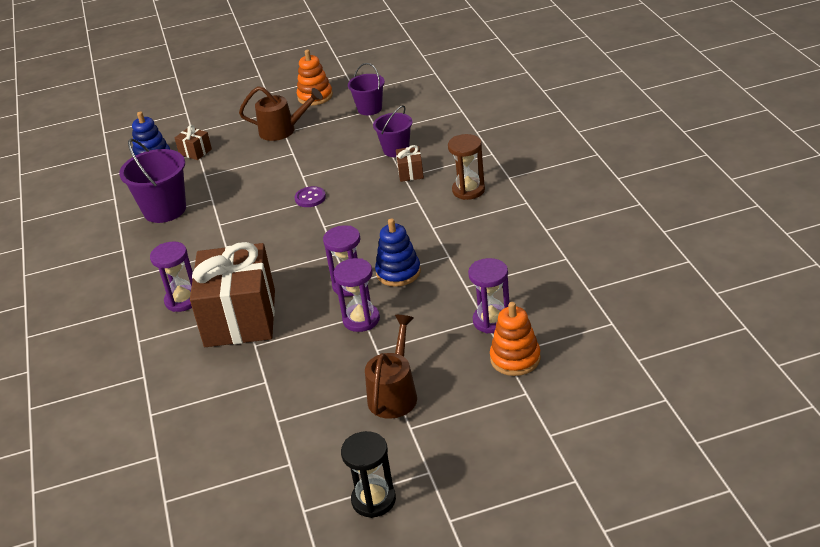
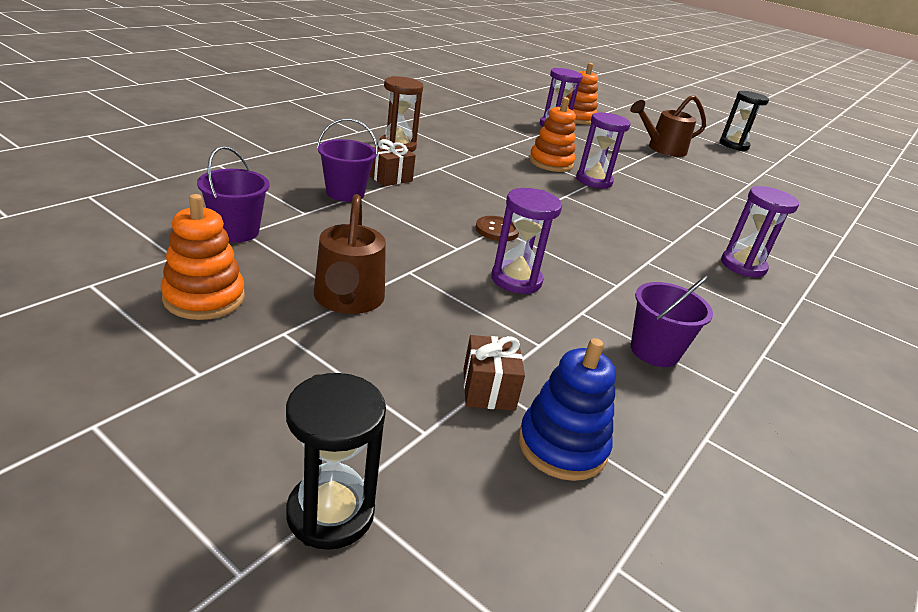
camera: 135 degrees left, 5 degrees down
purple bucket [119,139,186,223] -> purple bucket [631,276,713,367], size x0.63
brown gift [190,242,275,347] -> none
brown watering can [239,86,323,141] -> brown watering can turned 150 degrees counterclockwise [314,194,386,314]
purple button [295,186,326,207] -> brown button [476,216,519,241]
purple hourglass [334,258,380,332] -> purple hourglass moved to [491,188,562,294]
blue stacking toy [375,219,421,287] -> orange stacking toy [529,97,576,172]
none -> black hourglass [286,373,386,550]

